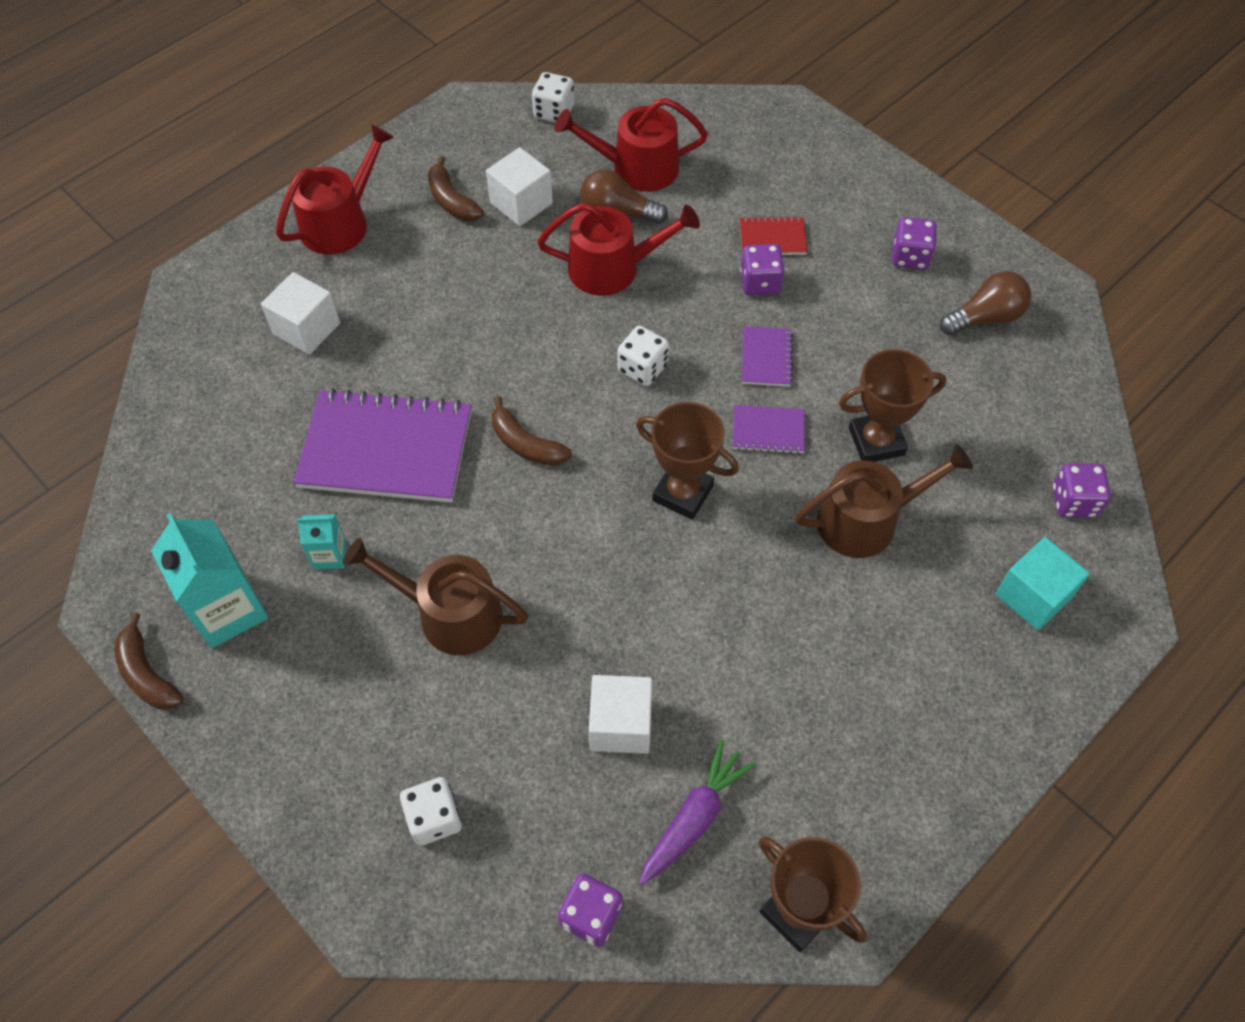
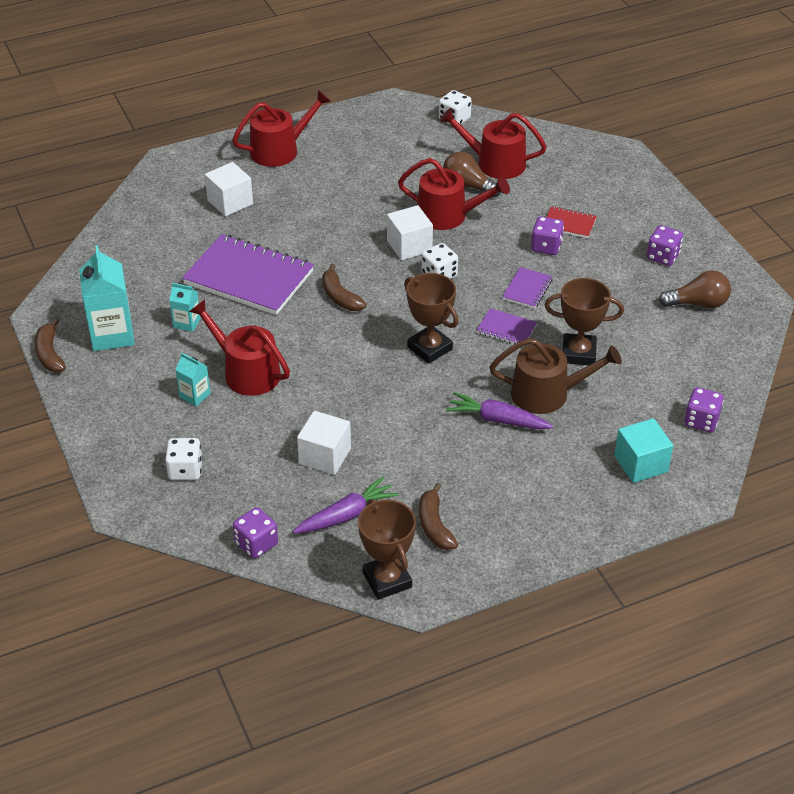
camera: 20 degrees right, 15 degrees down
brown watering can [343,538,528,655] -> red watering can [189,300,290,396]
brown banana [428,156,484,221] -> brown banana moved to [419,483,458,550]
white cube [486,147,553,226] -> white cube moved to [387,205,433,260]
none -> turquoise carton [175,353,210,406]
none -> purple carrot [446,392,553,430]

